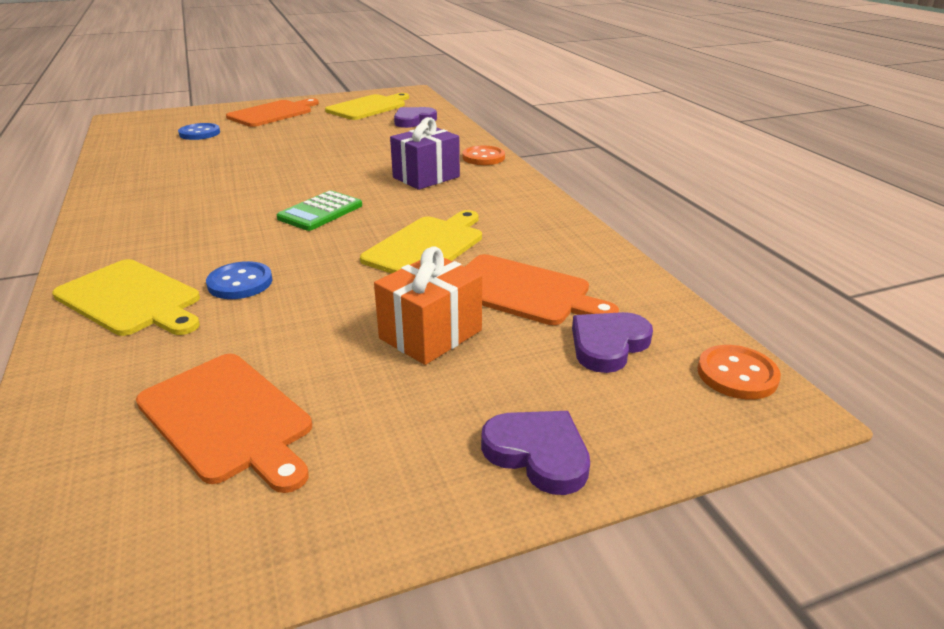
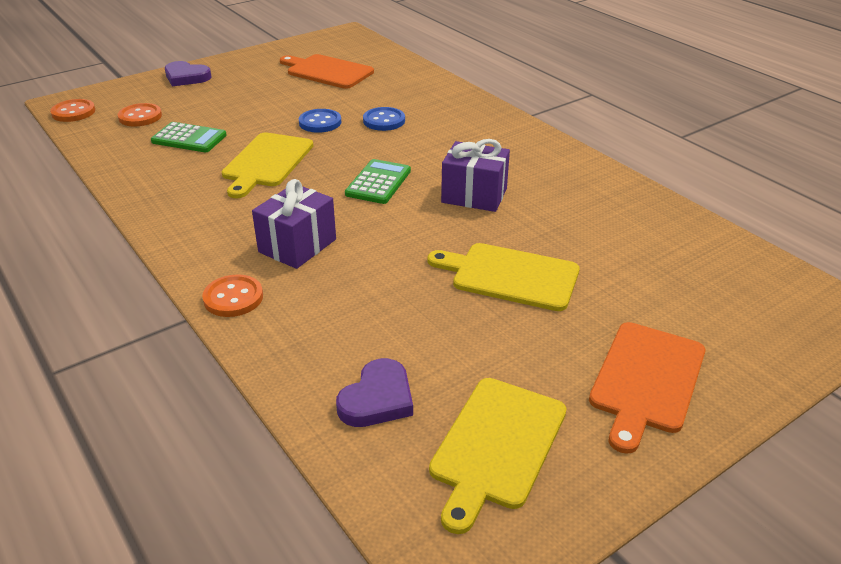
camera: 165 degrees right, 5 degrees up
yellow cutting board [52,259,200,336] -> yellow cutting board moved to [427,243,580,311]
blue button [178,123,220,140] -> blue button moved to [299,109,341,133]
orange gift [374,246,482,365] -> none
orange cutting board [465,254,619,325] -> green calculator [151,122,227,152]
purple heart [572,312,653,373] -> orange button [118,103,162,126]
none -> purple gift [441,139,510,212]

